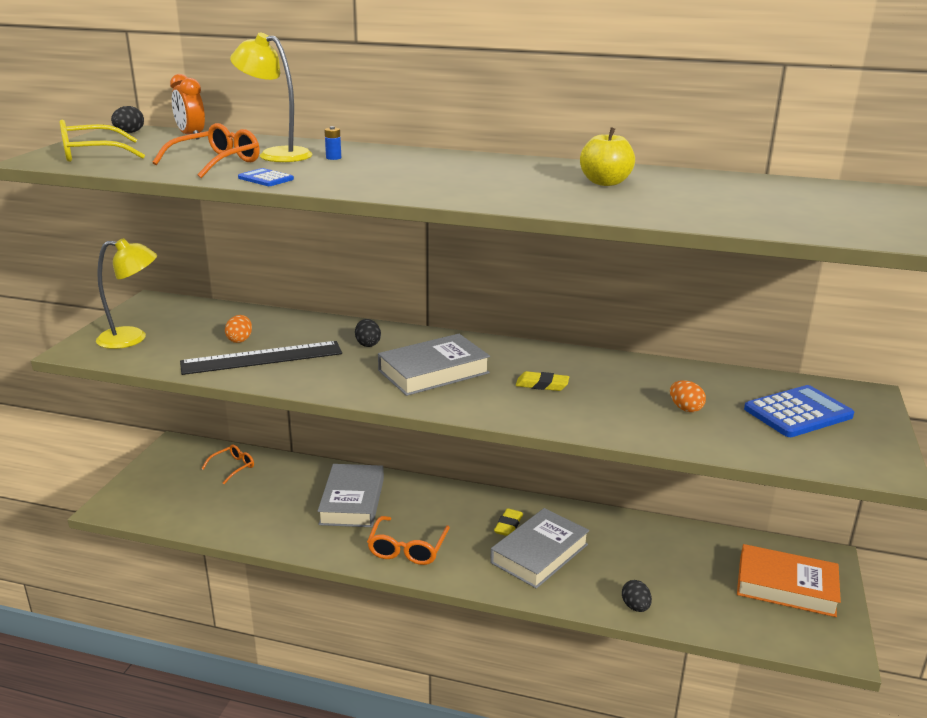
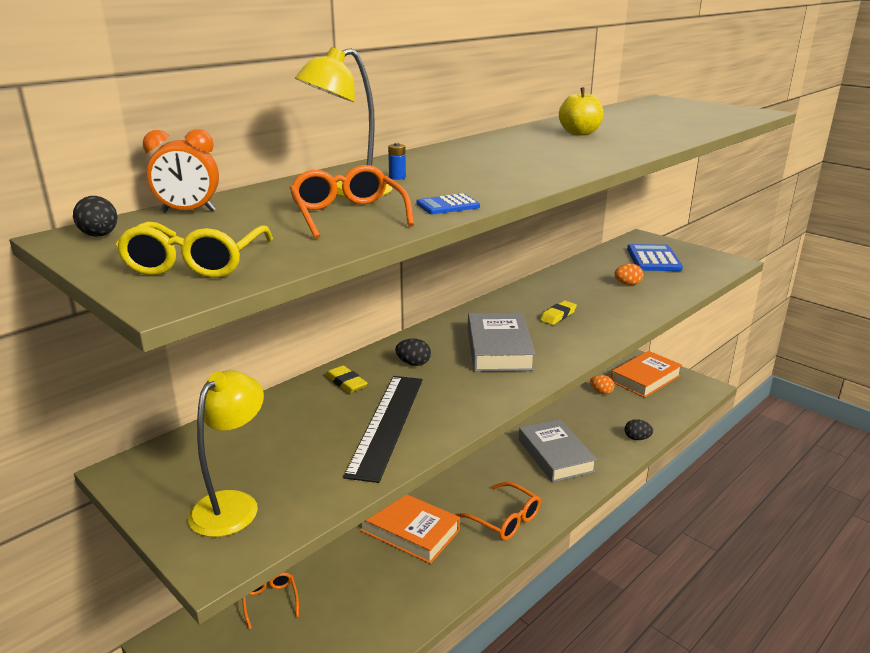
camera: 60 degrees left, 0 degrees up
orange egg [225,315,252,343] -> orange egg moved to [590,375,614,395]
grey book [318,464,384,527] -> orange book [359,495,460,564]
yellow eraser [494,508,523,536] -> yellow eraser moved to [326,365,368,393]

